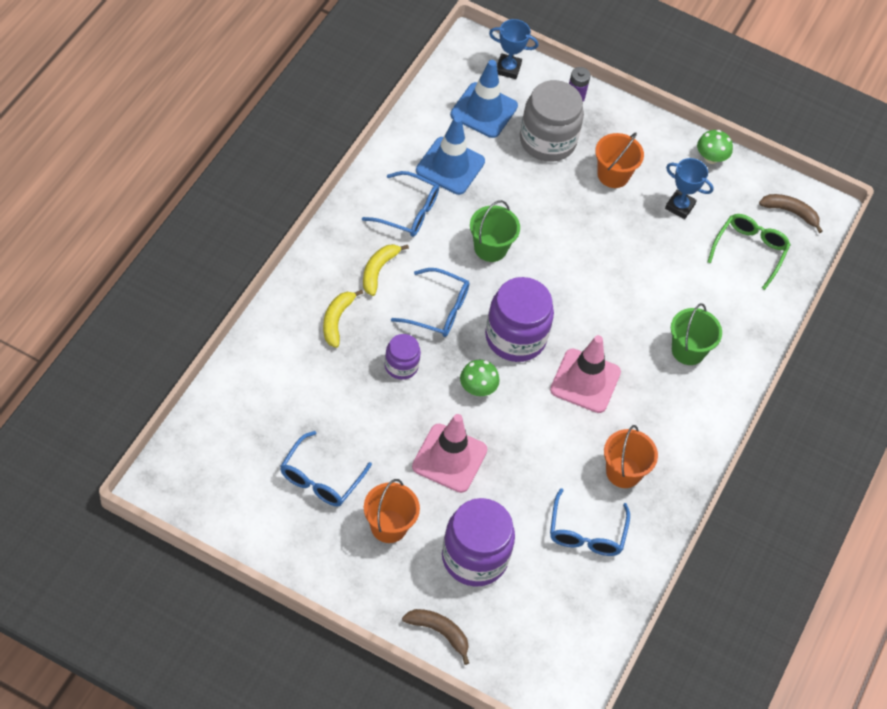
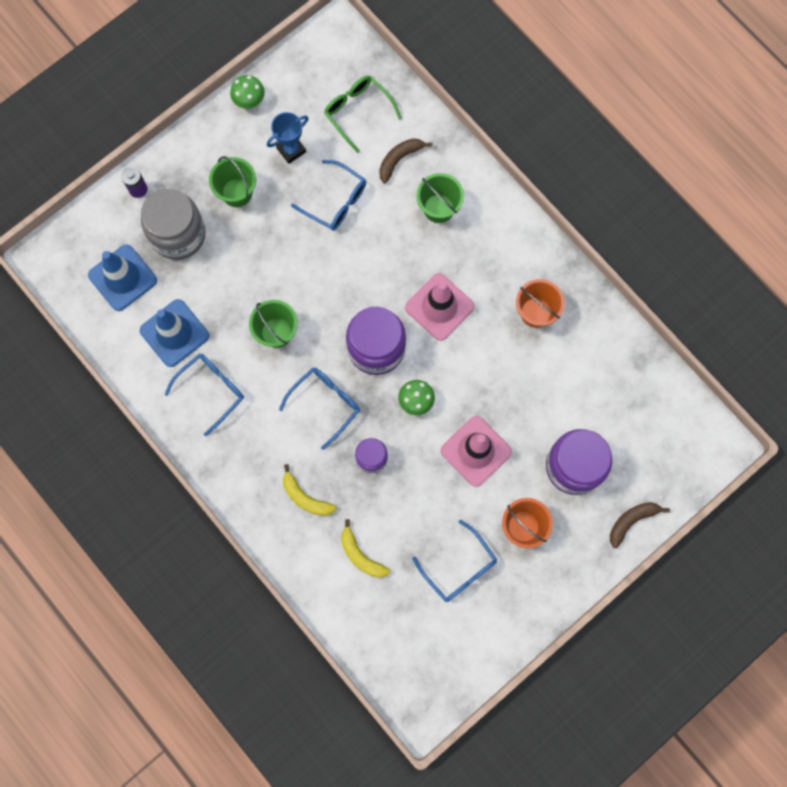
camera: 60 degrees left, 20 degrees up
yellow banana [363,244,409,296] -> yellow banana moved to [341,519,390,578]
blue trophy [489,19,538,79] -> none
blue glasses [550,488,630,556] -> blue glasses moved to [291,160,366,230]
orange bucket [595,132,644,188] -> green bucket [209,156,256,207]
brown banana [759,194,823,233] -> brown banana moved to [379,138,432,184]

